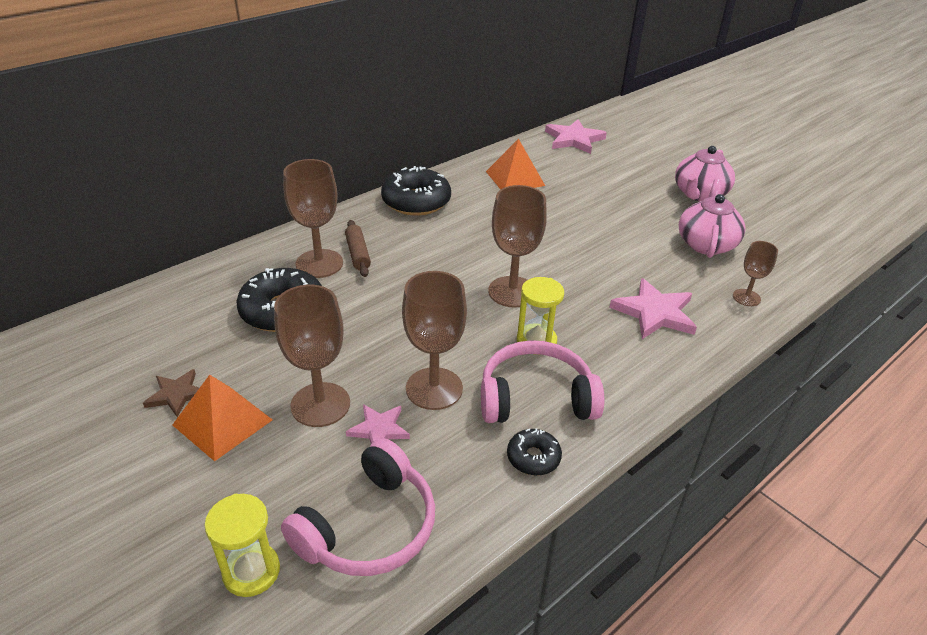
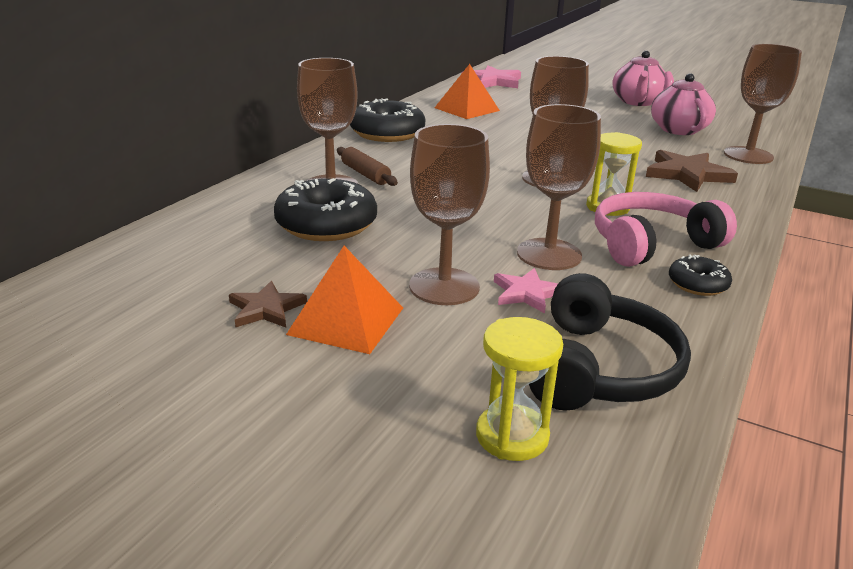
camera: 20 degrees left, 10 degrees down
pink headphones [281,438,435,576] -> black headphones [529,273,691,411]
pink star [609,278,697,339] -> brown star [646,150,738,192]
brown goblet [733,241,778,306] -> brown goblet [724,44,802,164], size x1.80

